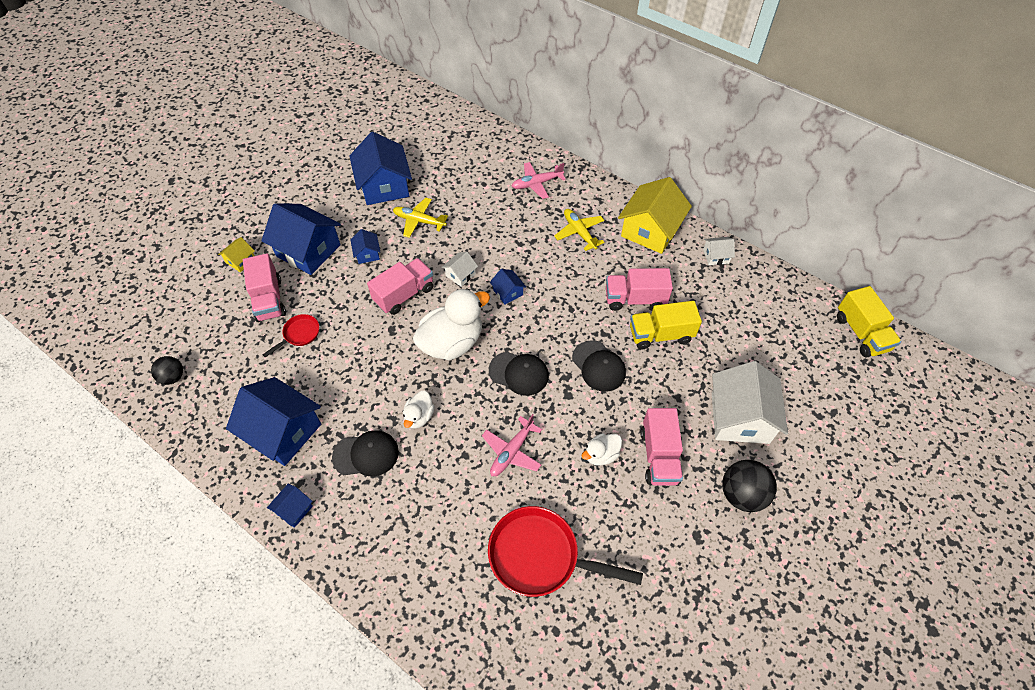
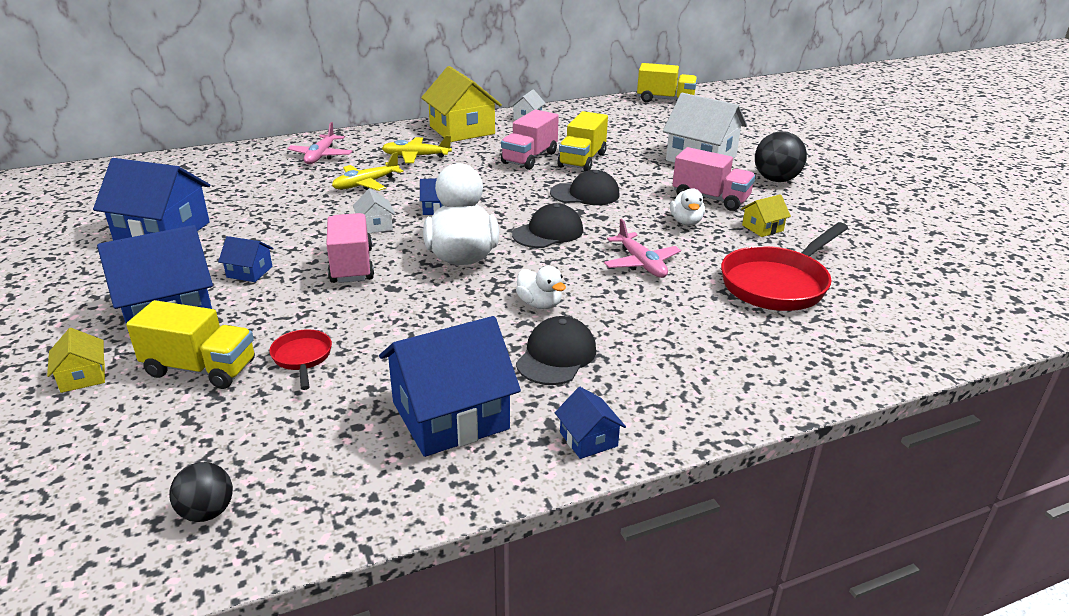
camera: 60 degrees left, 25 degrees down
pink truck [243,253,286,322] -> yellow truck [126,300,255,389]
yellow plane [393,198,448,238] -> yellow plane moved to [332,152,403,191]
none -> yellow house [741,194,791,237]

